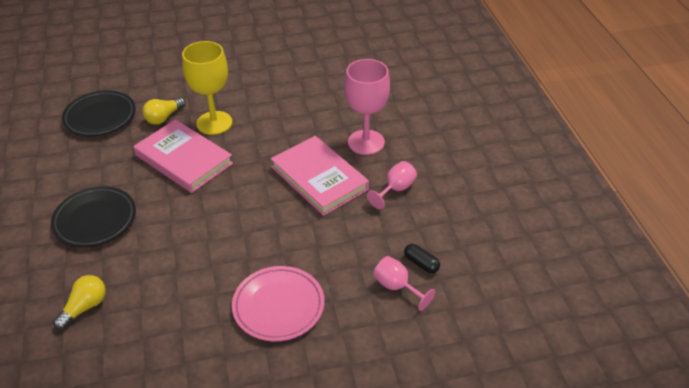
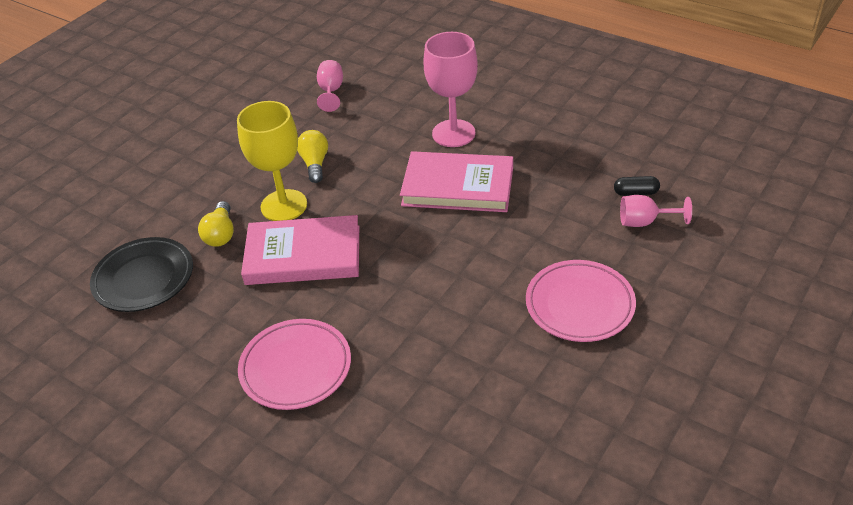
camera: 40 degrees left, 0 degrees up
black plate [51,186,136,247] -> pink plate [238,319,351,410]
yellow light bulb [53,275,106,330] -> yellow light bulb moved to [297,130,328,183]
pink goblet [367,161,417,209] -> pink goblet moved to [317,60,343,112]

